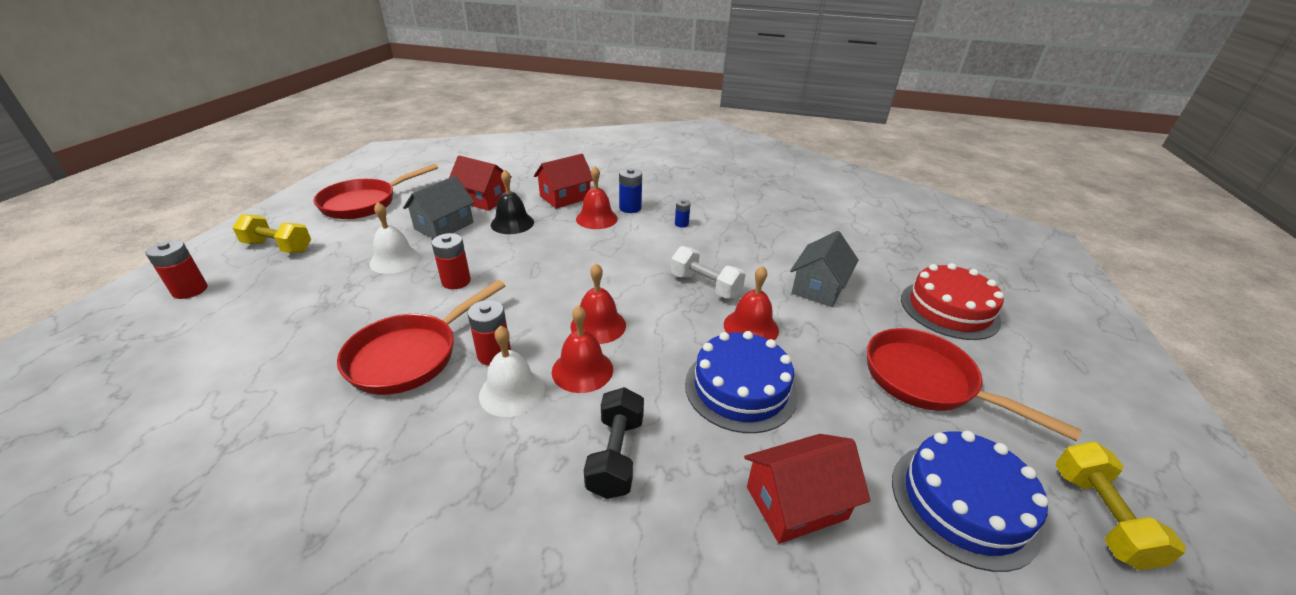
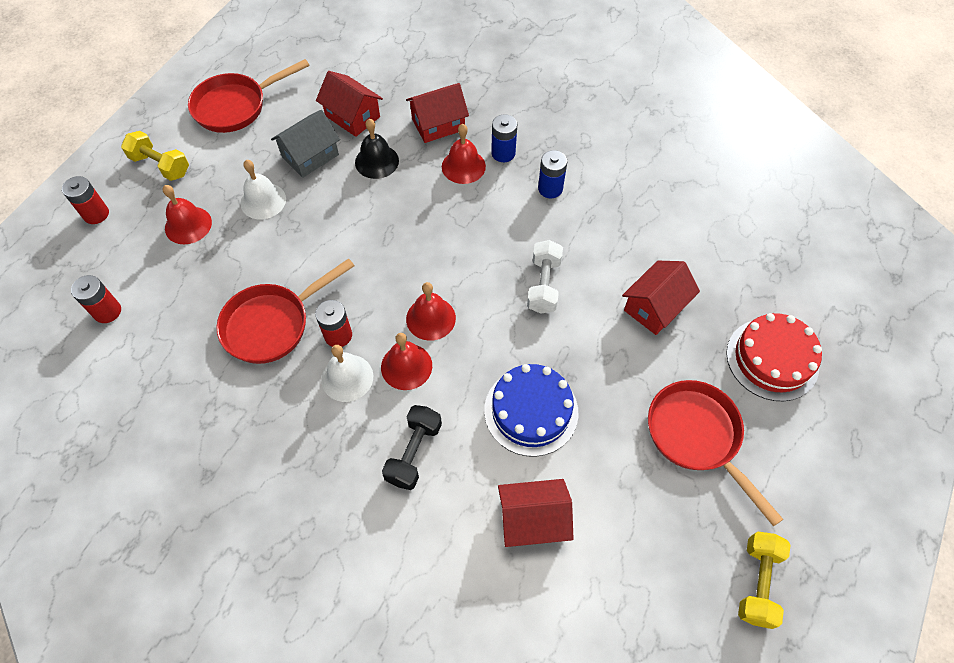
camera: 15 degrees right, 25 degrees up
red battery [431,233,471,289] -> red battery moved to [71,275,121,323]
white dumbbell [671,246,746,299] -> white dumbbell turned 45 degrees clockwise [527,240,563,313]
blue battery [675,199,691,228] -> blue battery [538,150,567,198], size x1.66
red bell [724,266,779,340] -> red bell moved to [163,185,212,244]
grey house [790,231,859,307] -> red house [622,261,700,335]
blue cake [892,431,1049,572] -> none

